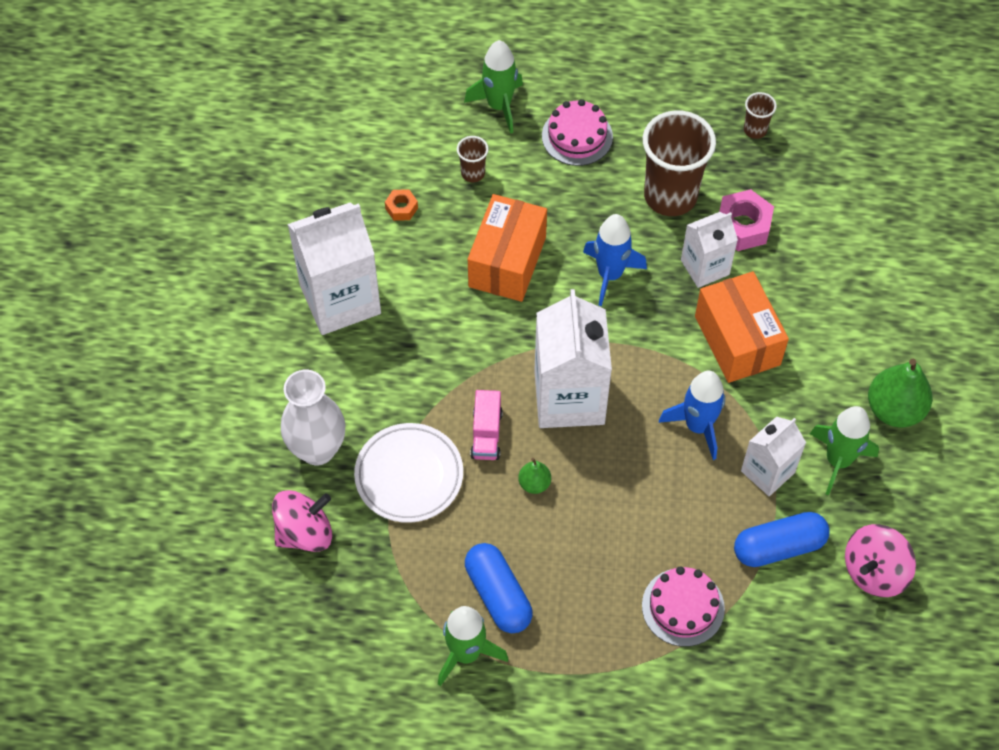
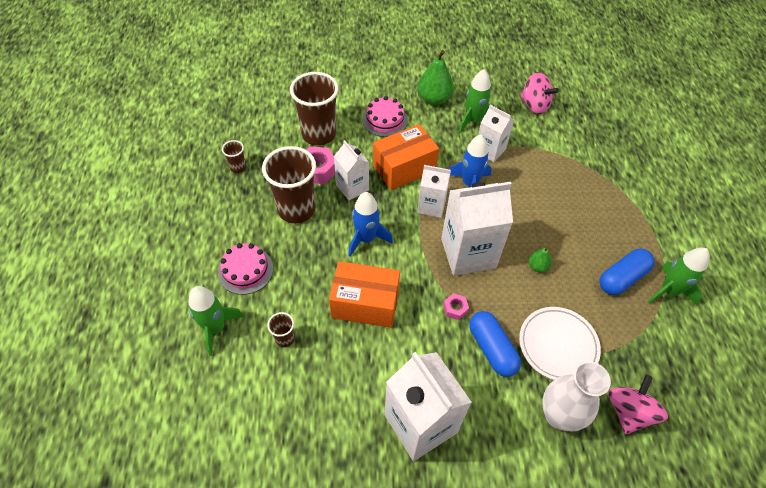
camera: 100 degrees left, 5 degrees down
pink spinning top [272,490,332,552] -> pink spinning top turned 60 degrees clockwise [609,375,668,434]
orange nut [385,189,418,221] -> none
pink truck [470,390,503,460] -> none
pink cake [642,566,725,647] -> pink cake moved to [362,96,408,137]
blue capsule [734,512,830,567] -> blue capsule moved to [469,311,521,377]
none -> brown cup [290,72,339,146]
none -> white carton [417,165,451,218]
none -> pink nut [443,293,469,320]

